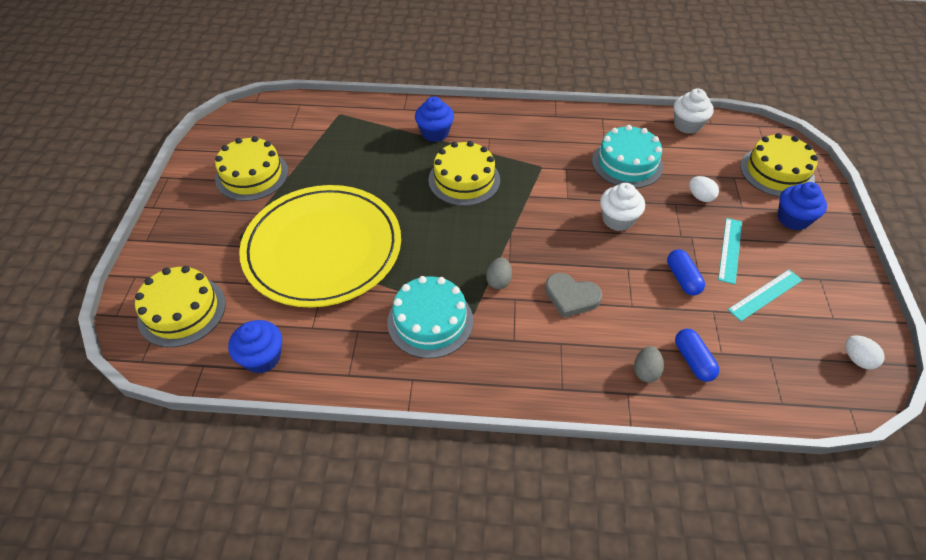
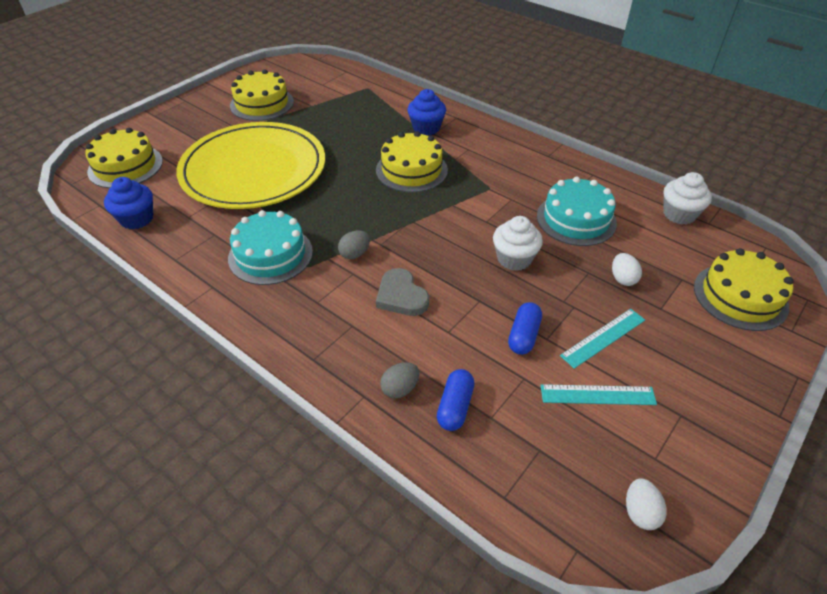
camera: 35 degrees right, 5 degrees down
blue cupcake [777,182,827,230] -> none

